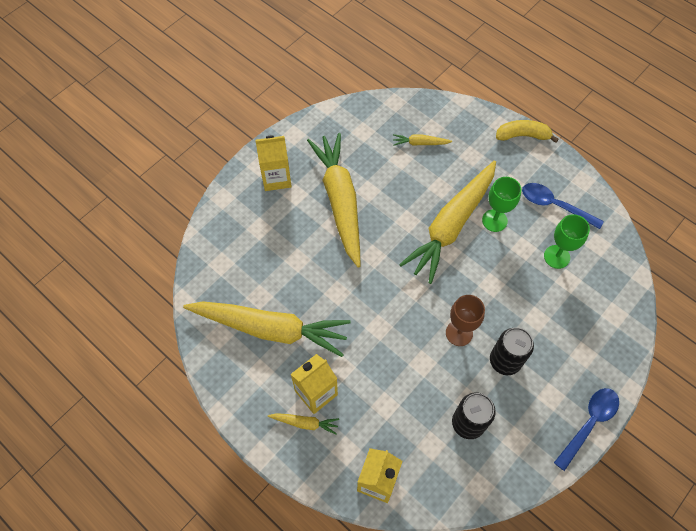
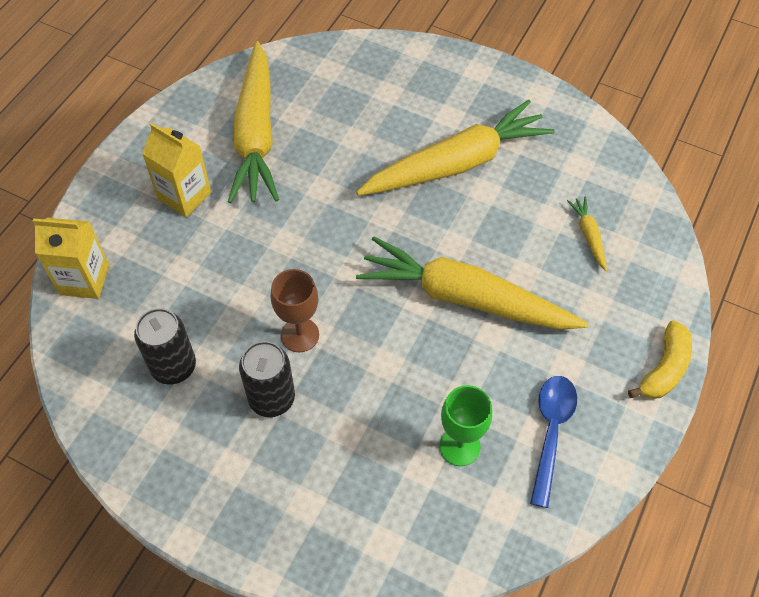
camera: 75 degrees right, 5 degrees down
yellow carton [255,135,292,191] -> none
yellow carrot [268,413,339,435] -> none
green goblet [482,177,521,232] -> none
yellow banana [496,120,559,143] -> yellow banana turned 45 degrees clockwise [628,320,692,399]
blue spoon [554,388,619,471] -> none

